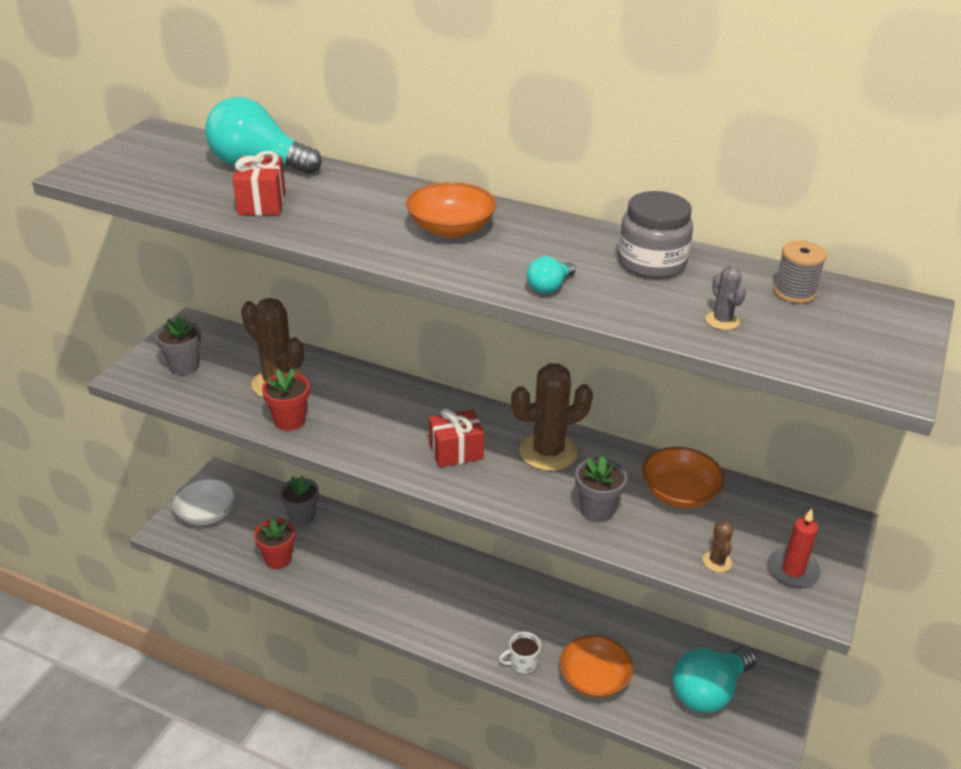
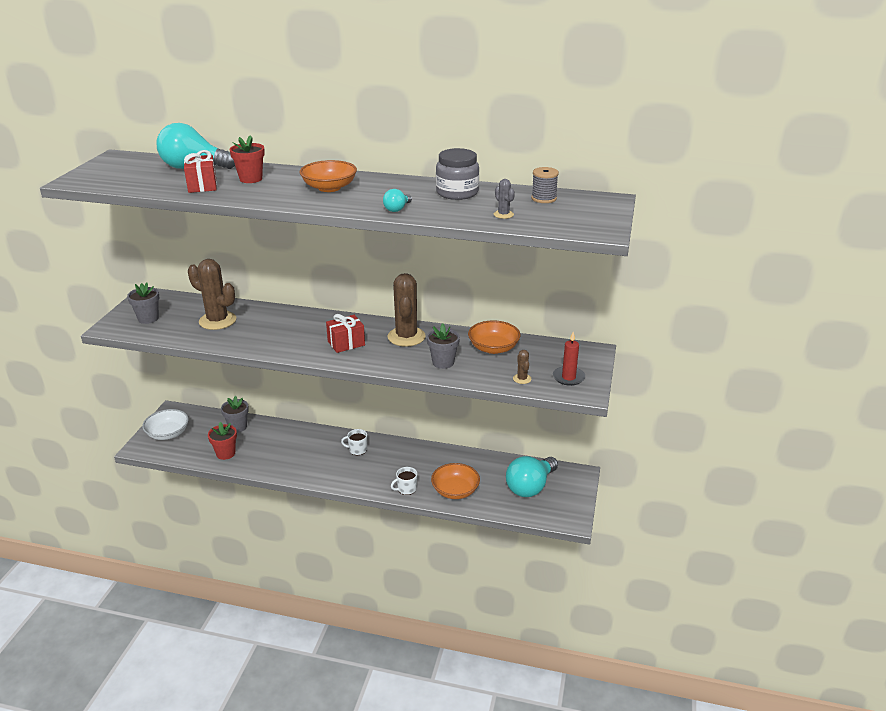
camera: 10 degrees left, 5 degrees down
red flower pot [262,368,310,431] -> red flower pot moved to [230,135,265,183]
brown cactus [511,363,593,471] -> brown cactus turned 60 degrees counterclockwise [387,273,426,347]
none -> white mug [341,429,367,455]

